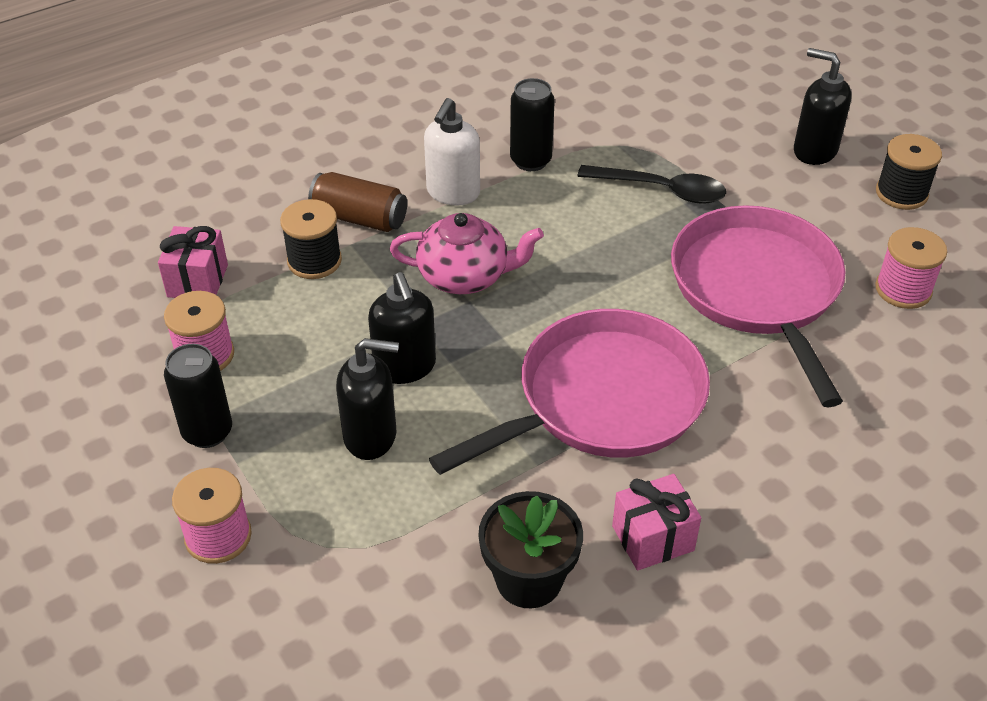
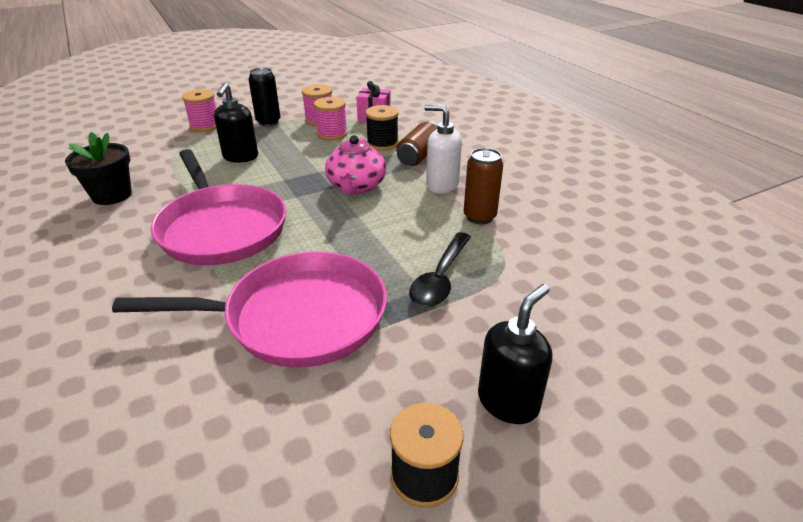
camera: 95 degrees right, 10 degrees down
black soap dispenser [368,272,436,384] -> none
black can [510,78,555,171] -> brown can [464,148,503,224]
pink gift [612,474,701,570] -> none
pink spool [875,227,947,309] -> pink spool moved to [314,97,348,140]

